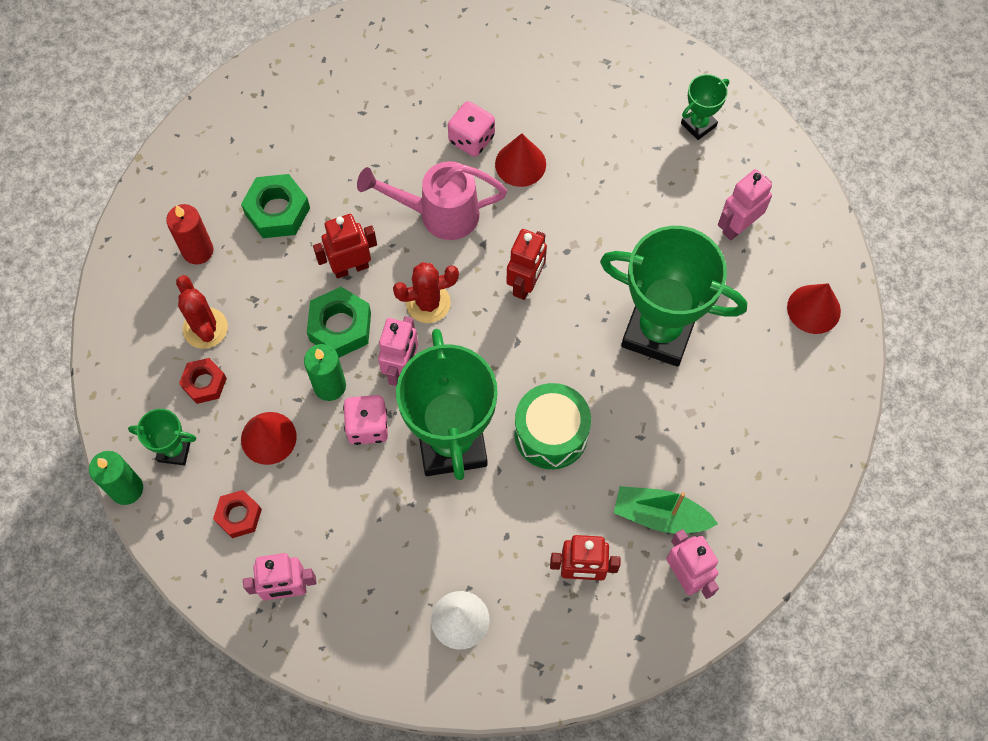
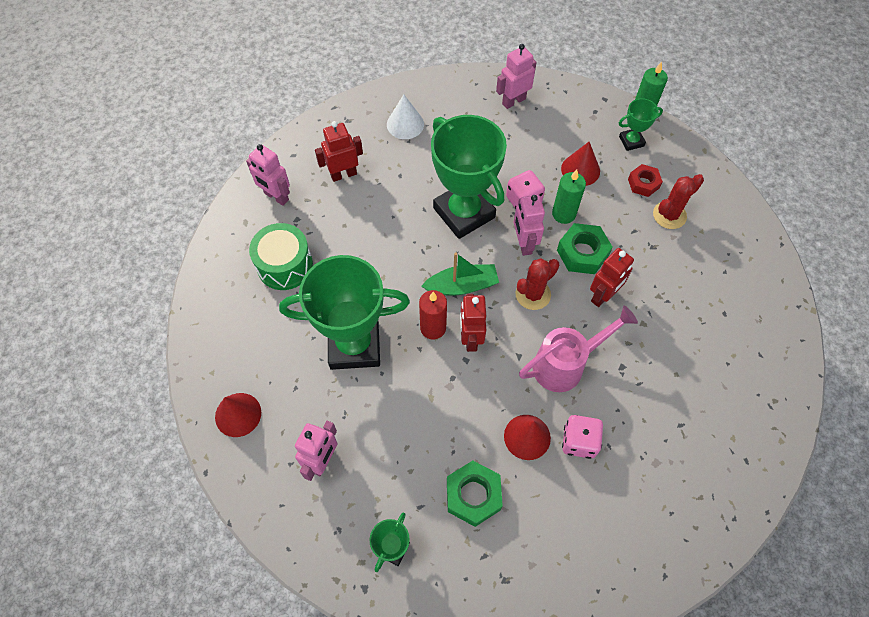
camera: 155 degrees right, 5 degrees down
red candle [166,204,213,265] -> red candle moved to [419,290,447,339]
red cactus [176,275,228,349] -> red cactus turned 75 degrees counterclockwise [653,174,704,229]
red nut [213,490,262,538] -> none
green nut [241,174,310,238] -> green nut moved to [447,461,503,527]
green drum [514,383,591,469] -> green drum moved to [249,223,313,290]
green boat [614,486,718,534] -> green boat moved to [421,252,499,296]

